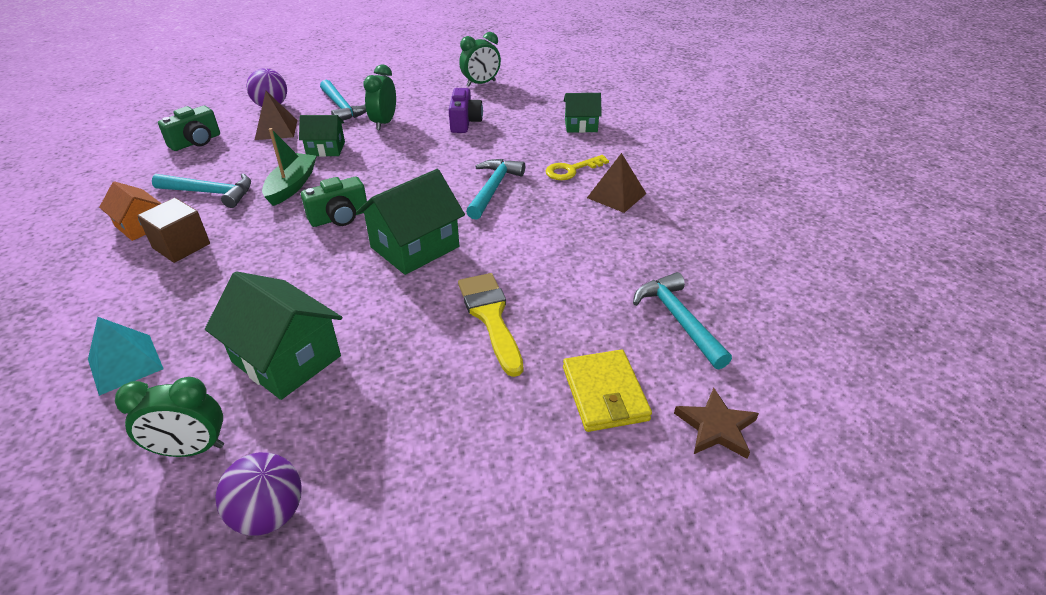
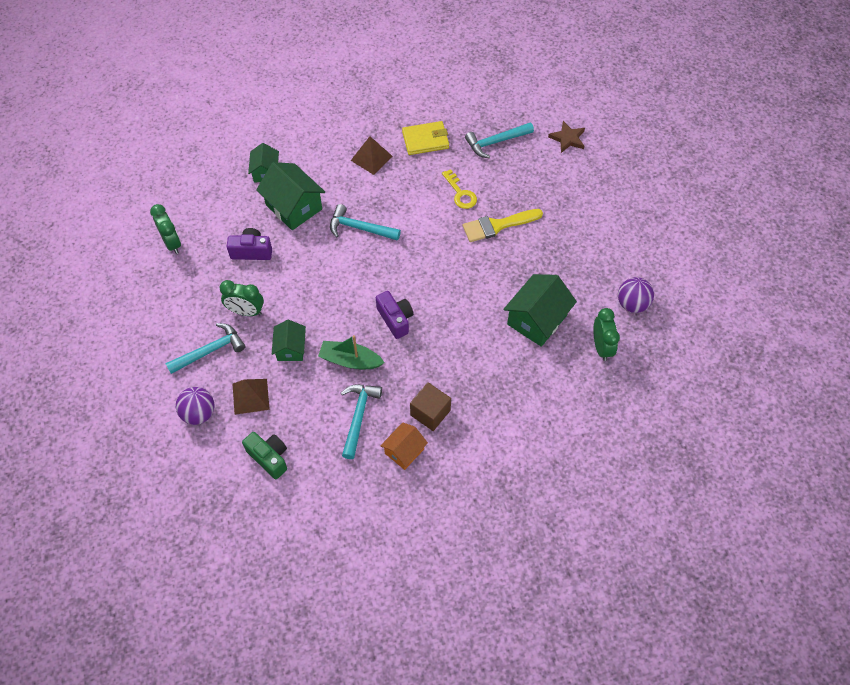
camera: 90 degrees left, 20 degrees up
turquoise pyramid [88,317,164,396] -> none
green camera [301,177,367,227] -> purple camera [376,291,413,339]
green house [356,169,465,275] -> green house moved to [256,162,325,230]
yellow key [545,155,609,180] -> yellow key moved to [442,169,477,209]
yellow wallet [563,350,652,432] -> yellow wallet moved to [402,121,449,155]

